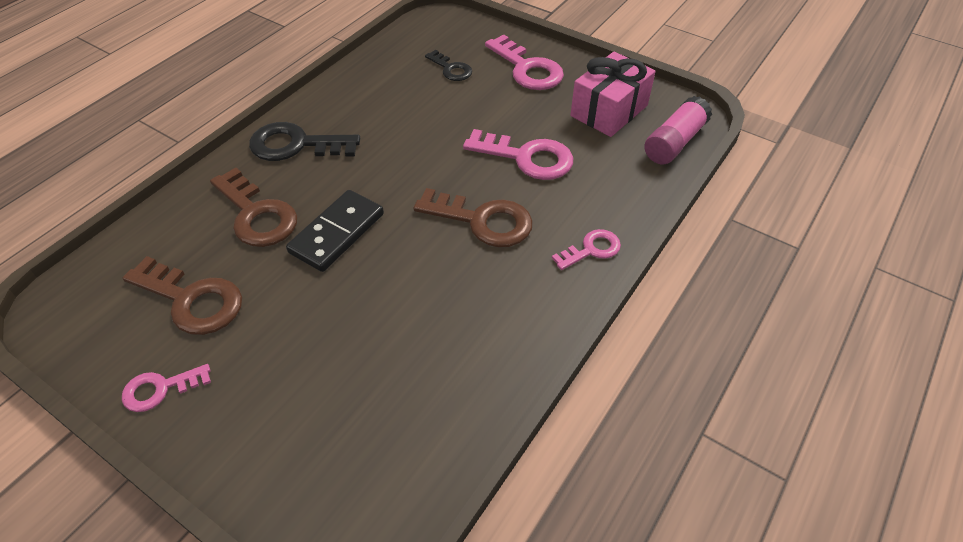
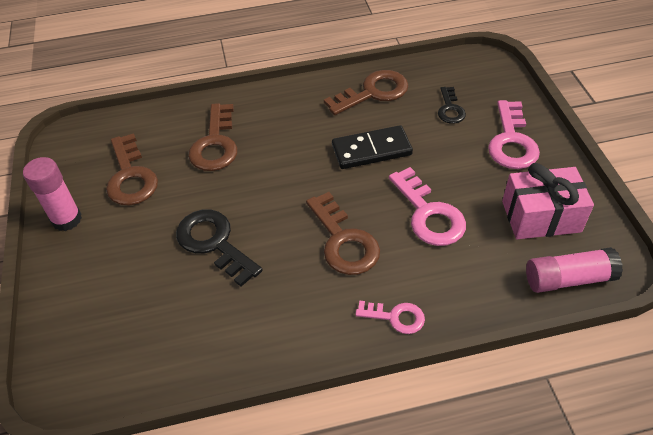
camera: 45 degrees right, 0 degrees up
pink key [122,364,211,412] -> pink glue stick [23,157,82,231]
black key [249,122,360,161] -> black key moved to [176,210,263,287]
black domino [286,190,384,272] -> black domino moved to [332,125,413,169]
none -> brown key [324,70,408,115]

